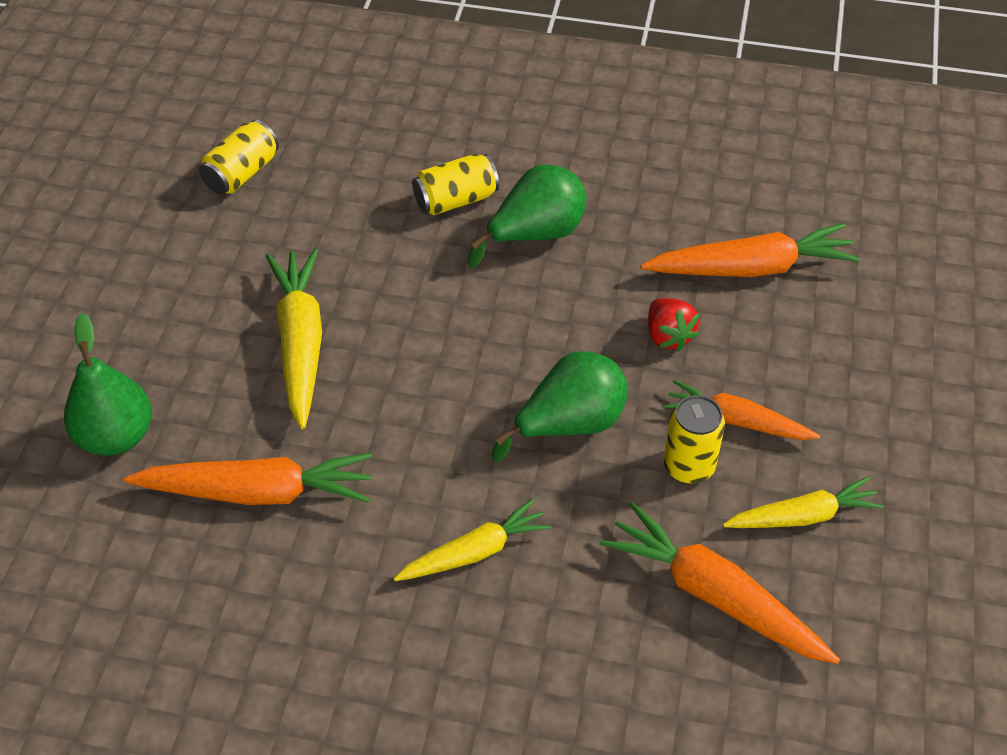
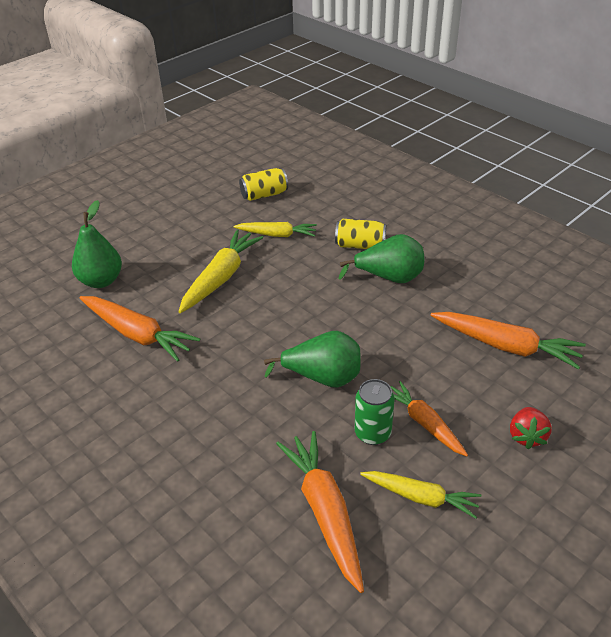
camera: 35 degrees right, 10 degrees down
yellow carrot [393,498,552,581] -> yellow carrot moved to [234,222,317,237]
red strawberry [648,298,699,351] -> red strawberry moved to [510,407,552,449]
yellow can [664,395,725,484] -> green can [355,379,395,445]

